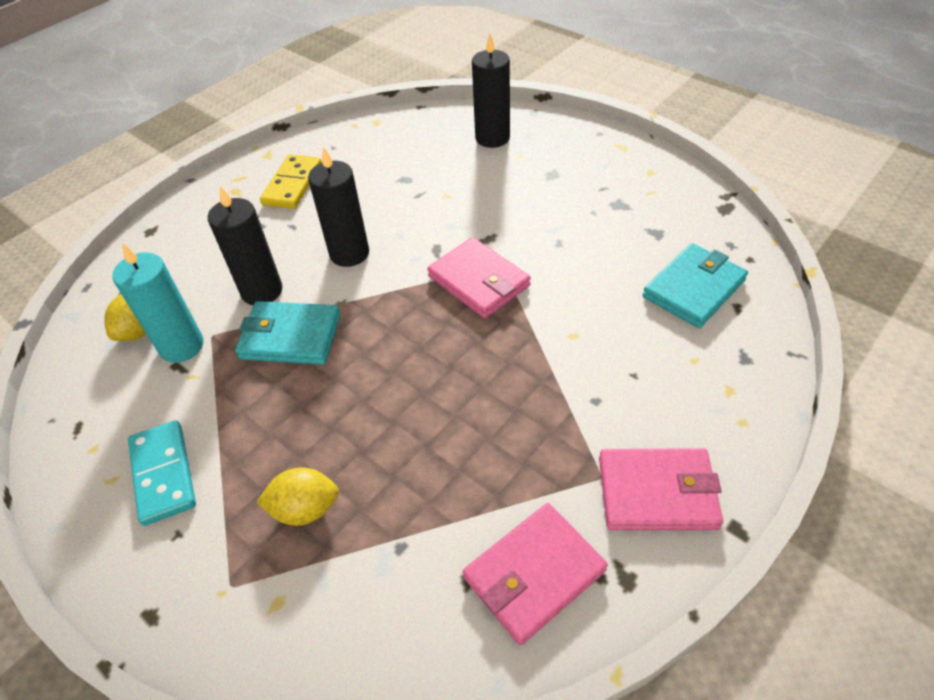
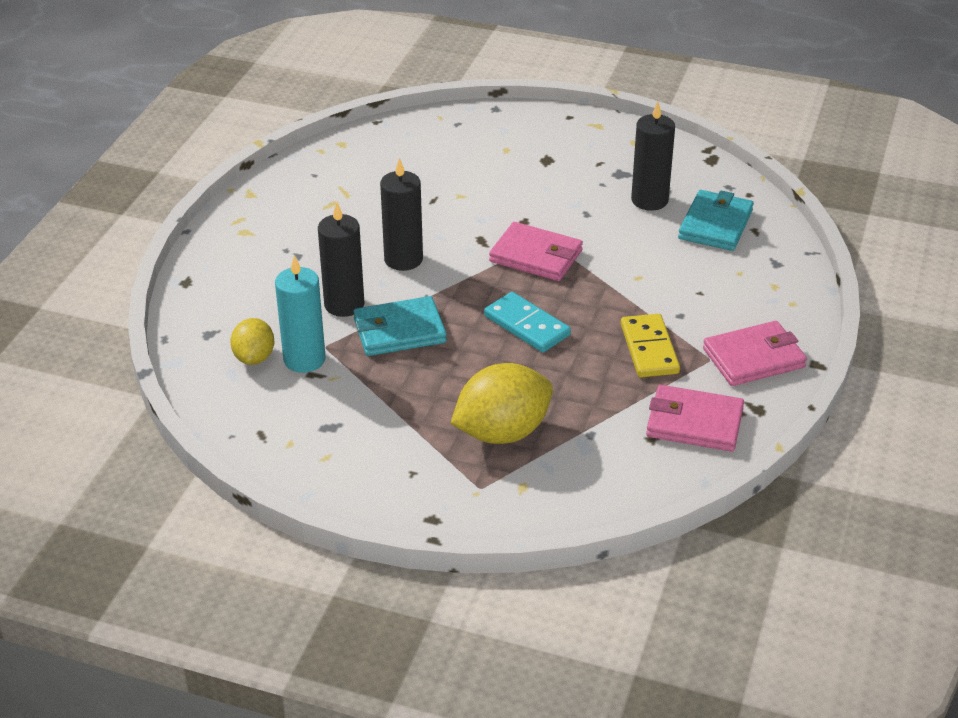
camera: 25 degrees left, 10 degrees down
turquoise domino [128,420,196,526] -> turquoise domino moved to [484,292,571,352]
yellow lemon [256,467,339,526] -> yellow lemon [450,363,553,444], size x1.73
yellow domino [260,154,322,209] -> yellow domino moved to [621,314,680,377]
pink wallet [463,503,608,645] -> pink wallet turned 75 degrees clockwise [646,385,744,452]
black candle [472,34,510,148] -> black candle moved to [631,102,675,211]

